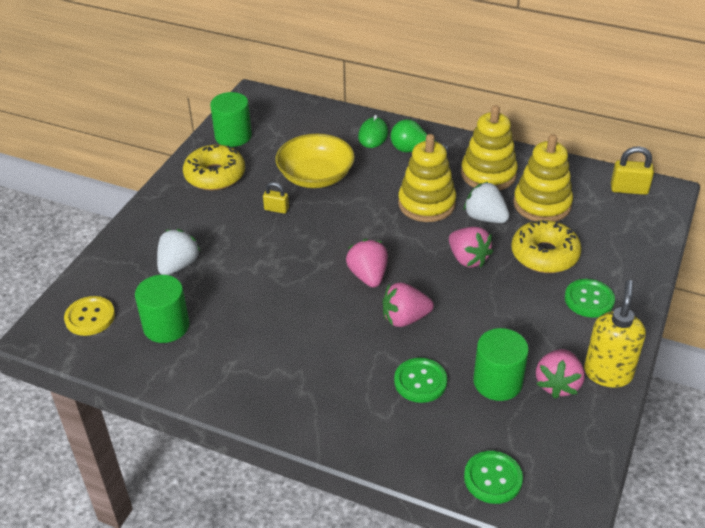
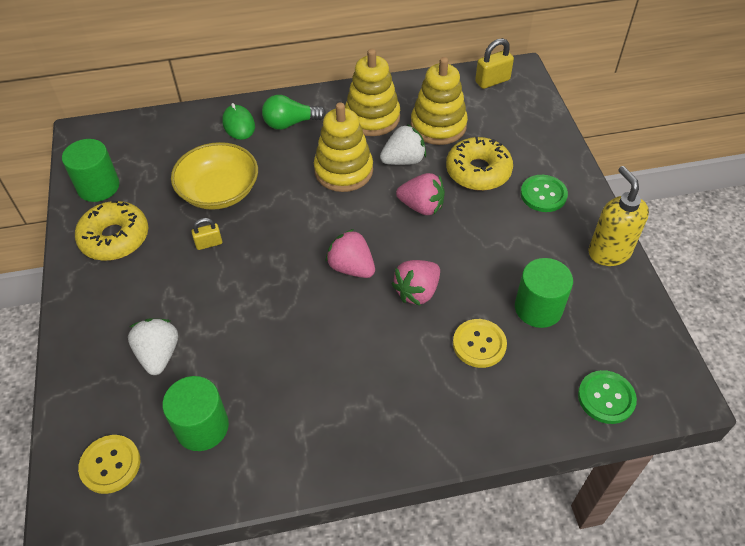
camera: 35 degrees left, 10 degrees up
green button [394,358,447,403] -> yellow button [453,319,507,368]
white strawberry [464,182,509,223] -> white strawberry turned 150 degrees clockwise [380,124,426,165]
pink strawberry [536,349,585,399] -> none

